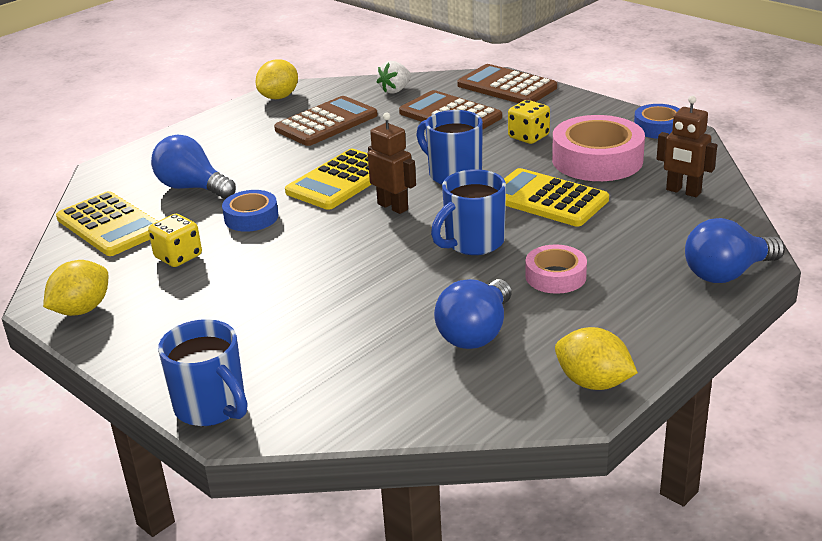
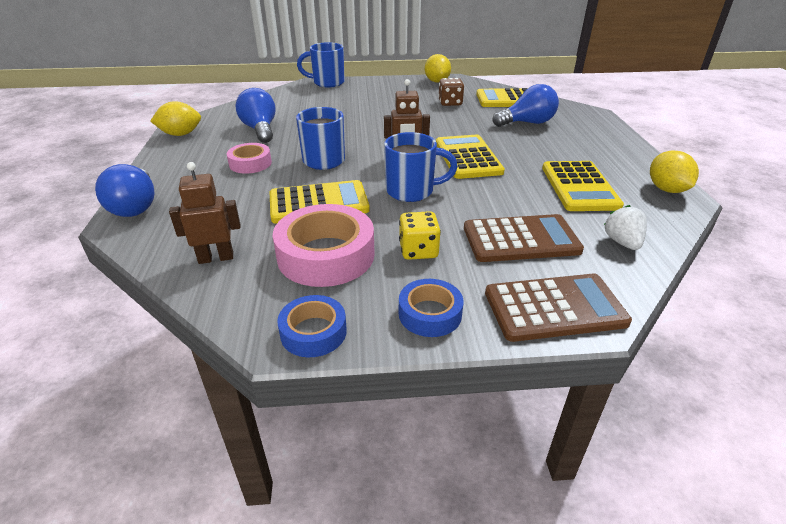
camera: 130 degrees right, 5 degrees up
yellow dice [148,214,202,267] -> brown dice [438,78,464,106]
blue tape [222,190,278,232] -> blue tape moved to [399,279,463,337]
brown calculator [274,96,378,146] -> yellow calculator [542,161,624,211]
blue light bulb [685,218,785,283] -> blue light bulb turned 150 degrees clockwise [95,164,154,217]

